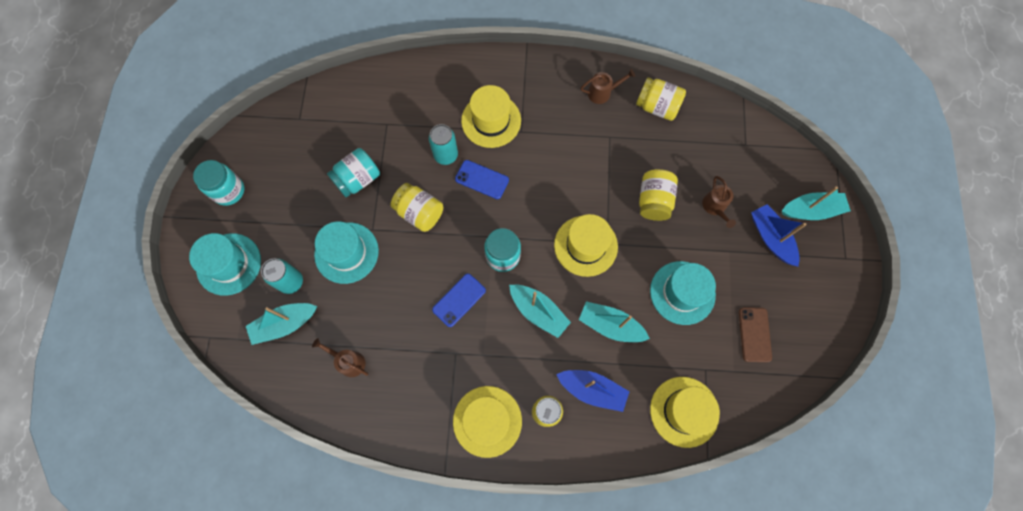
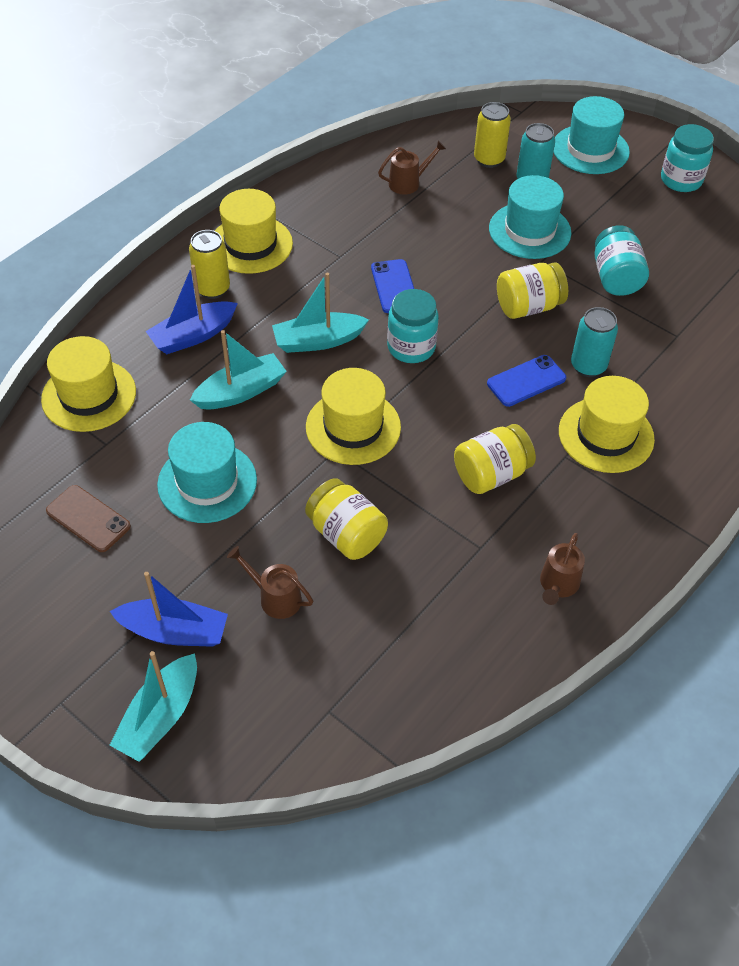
camera: 125 degrees right, 20 degrees down
turquoise boat [246,303,317,345] -> yellow can [474,102,511,168]
yellow jar [636,77,686,121] -> yellow jar moved to [454,424,536,494]

